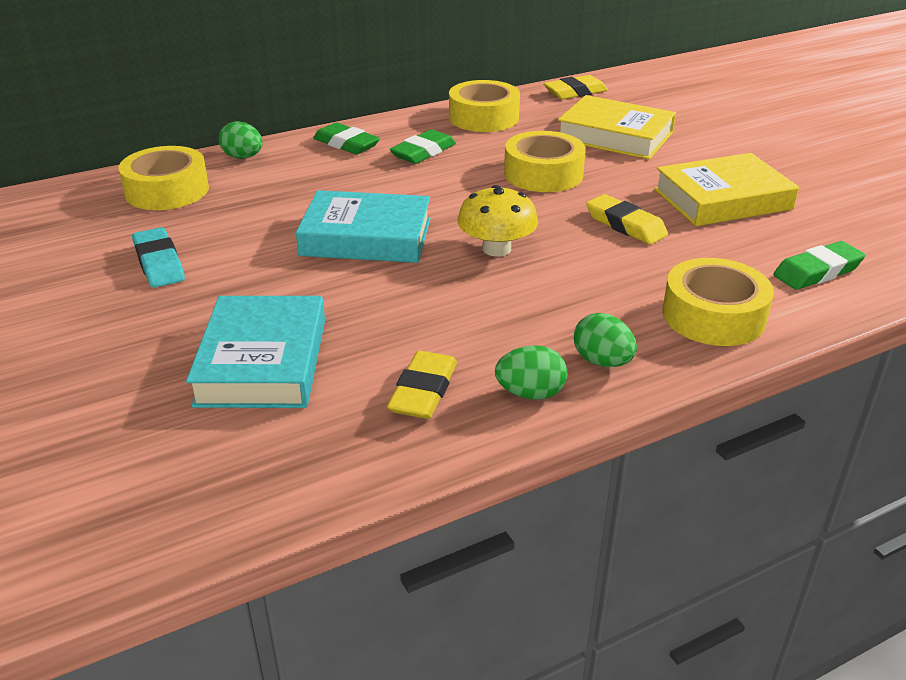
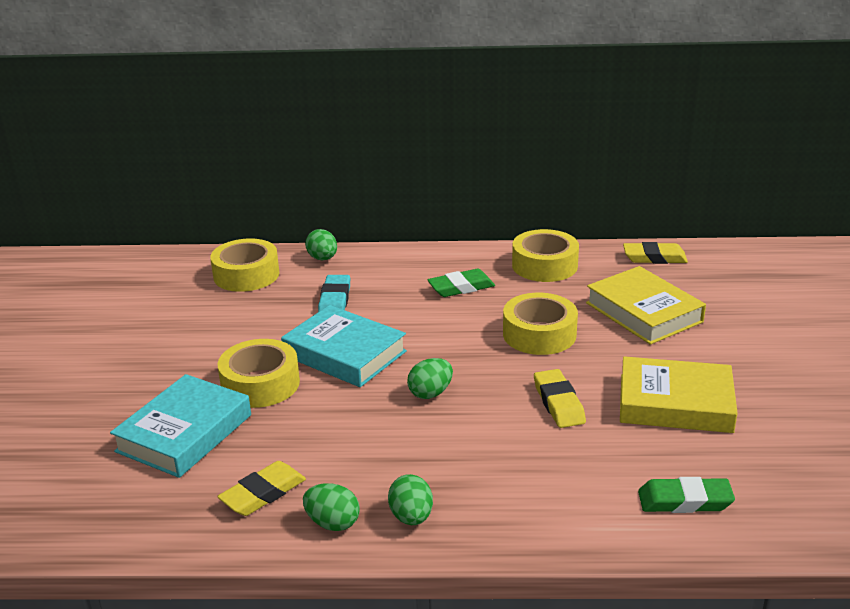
camera: 30 degrees right, 5 degrees down
turquoise eraser [132,227,185,288] -> turquoise eraser moved to [318,275,350,312]
green eraser [313,123,380,154] -> none
yellow mushroom [458,185,538,257] -> green egg [407,358,453,399]
yellow tape [662,258,774,346] -> yellow tape moved to [218,339,300,408]

